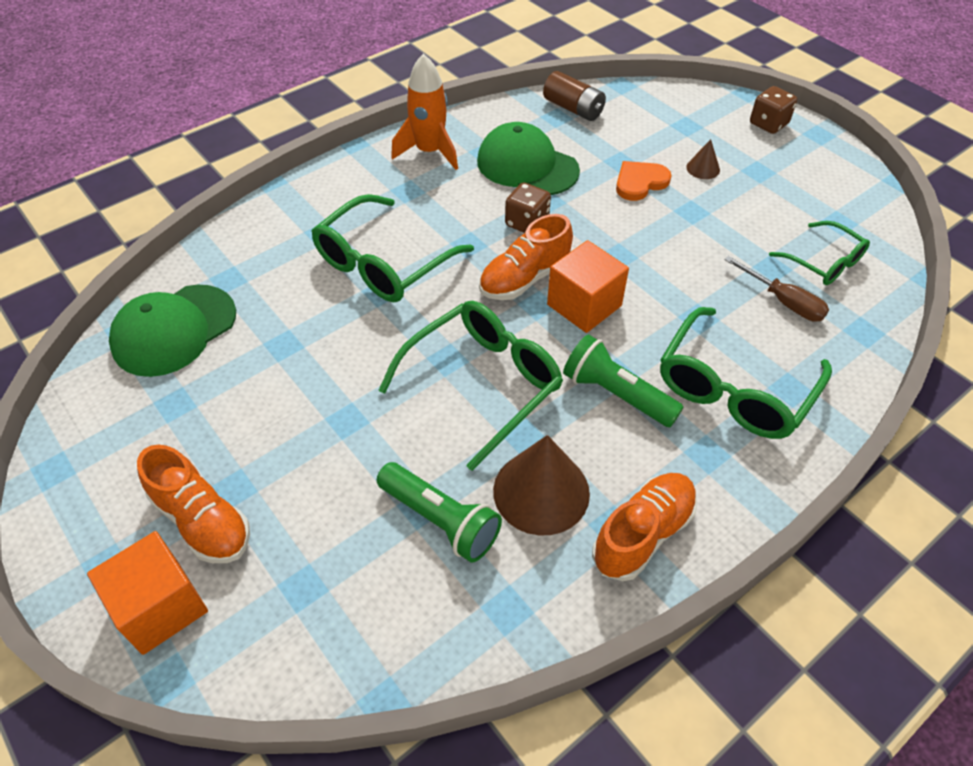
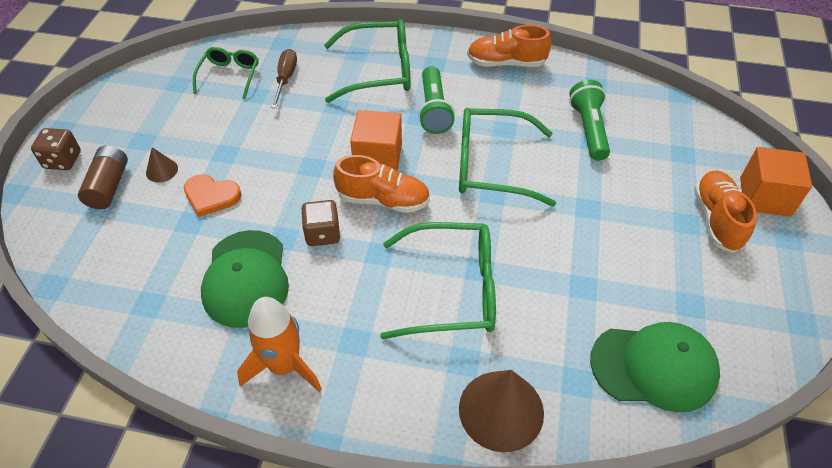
camera: 130 degrees left, 0 degrees up
brown cone [493,435,590,535] -> brown cone moved to [459,370,544,452]
brown battery [543,71,606,121] -> brown battery moved to [78,145,128,209]

